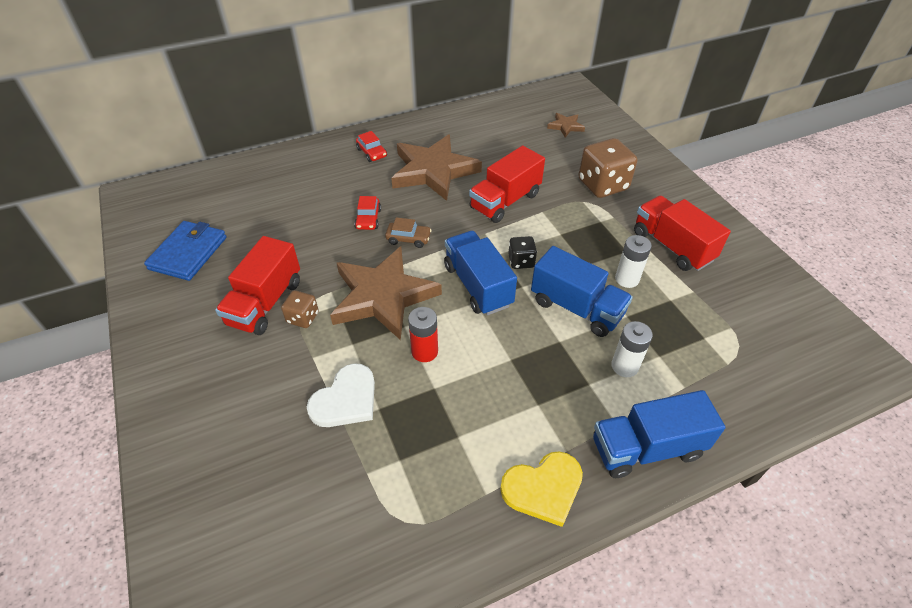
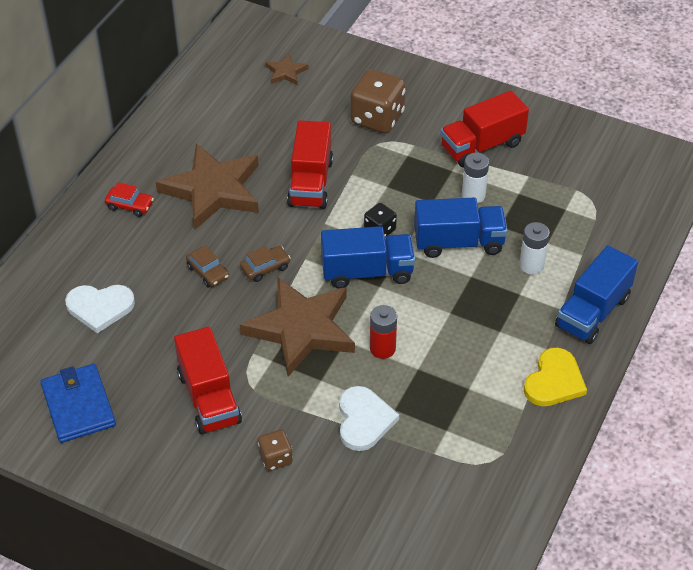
camera: 40 degrees left, 0 degrees up
brown dice [281,290,319,328] -> brown dice moved to [258,430,293,471]
red car [354,196,381,230] -> brown car [186,245,229,287]
blue truck [444,231,517,315] -> blue truck turned 150 degrees clockwise [321,226,415,289]
red truck [634,196,731,271] -> red truck turned 45 degrees counterclockwise [440,90,529,168]
none -> white heart [65,285,135,333]

